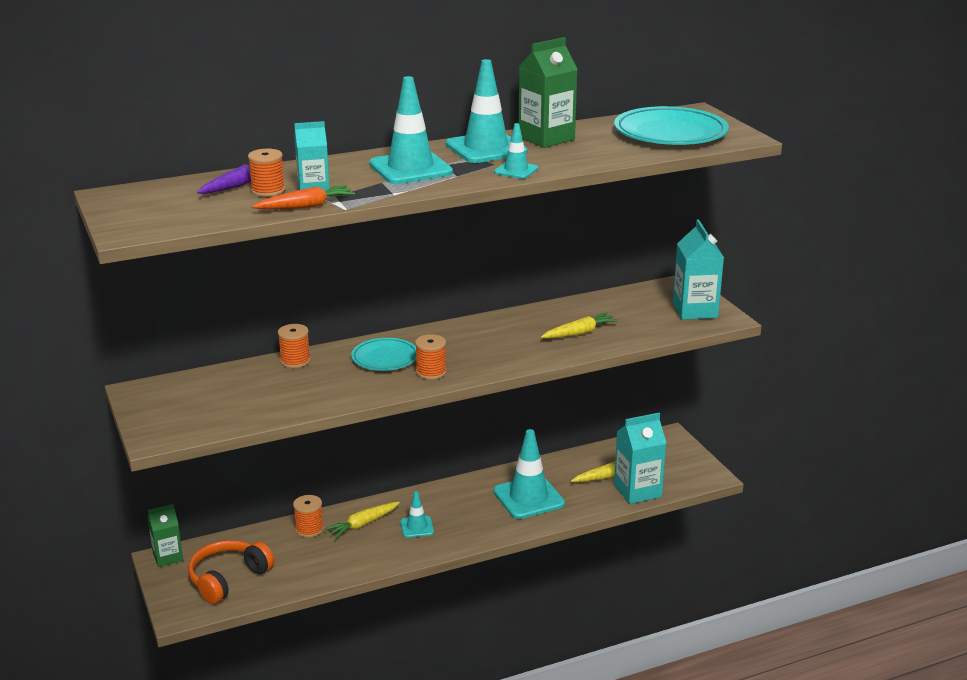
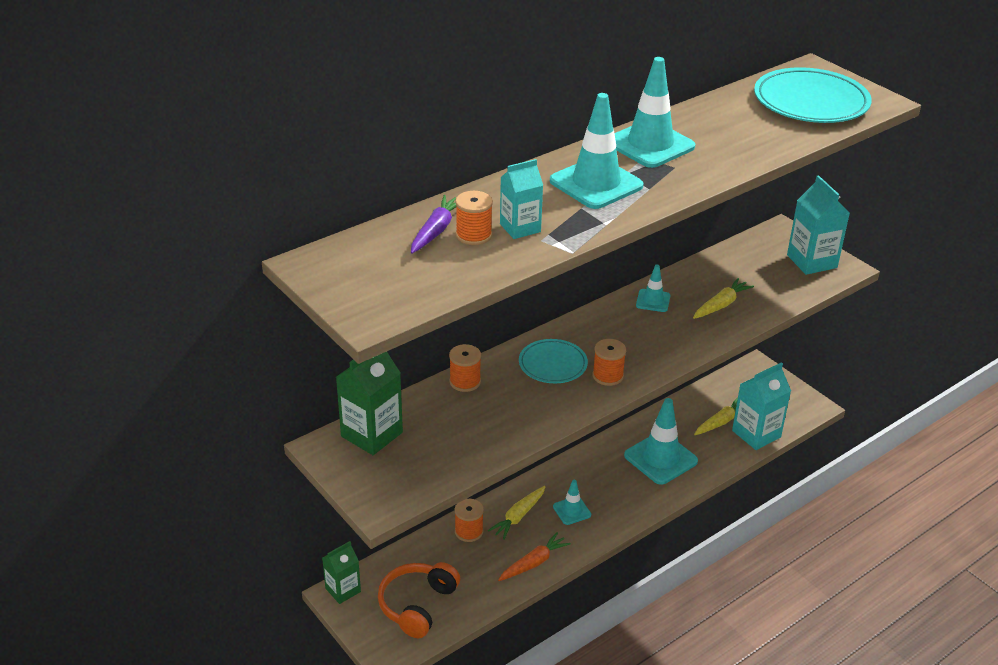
camera: 15 degrees left, 10 degrees up
orange carrot [252,185,355,209] -> orange carrot moved to [498,532,571,581]
turquoise traffic cone [494,123,538,179] -> turquoise traffic cone moved to [636,265,670,312]
green carton [519,37,578,148] -> green carton moved to [336,352,403,455]

